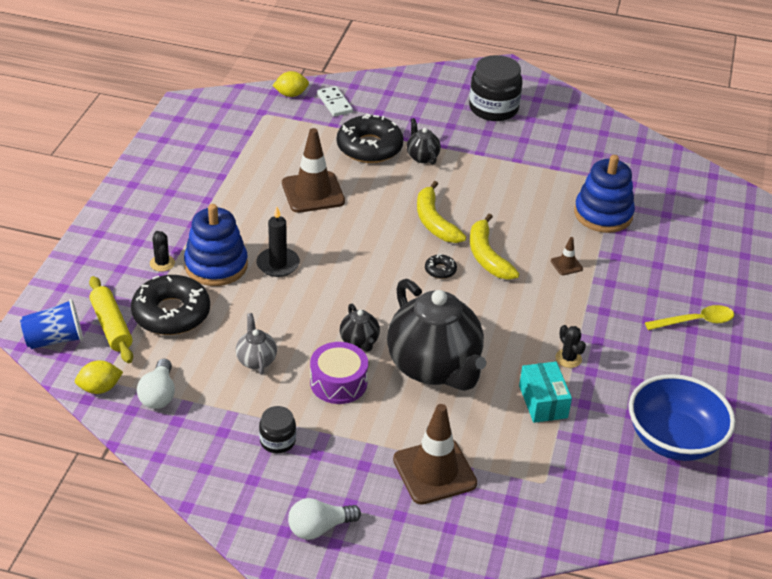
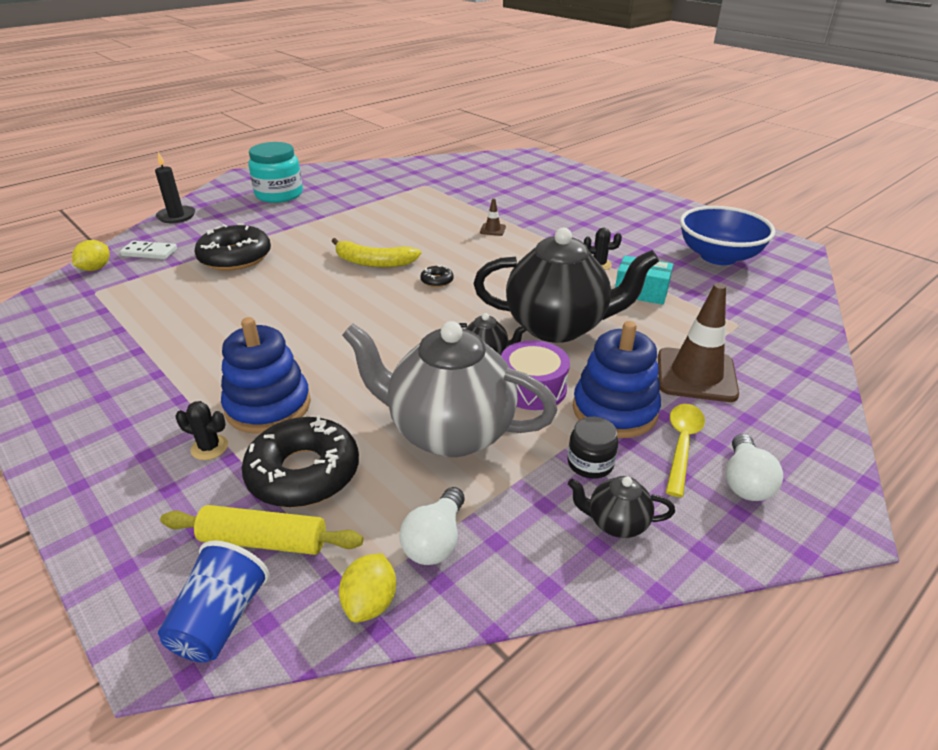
camera: 55 degrees left, 5 degrees down
white light bulb [137,359,175,409] -> white light bulb turned 75 degrees clockwise [399,487,465,565]
grey teapot [236,313,277,374] -> grey teapot [342,321,557,457], size x2.33
black candle [256,207,300,277] -> black candle moved to [155,152,195,223]
brown traffic cone [282,128,345,213] -> none
black teapot [407,118,441,164] -> black teapot moved to [568,476,675,538]
black jar [469,55,523,121] -> turquoise jar [248,142,303,203]
yellow banana [470,214,519,280] -> none
blue stacking toy [574,155,635,233] -> blue stacking toy moved to [573,321,661,438]
yellow spoon [645,305,734,330] -> yellow spoon moved to [666,404,705,497]

